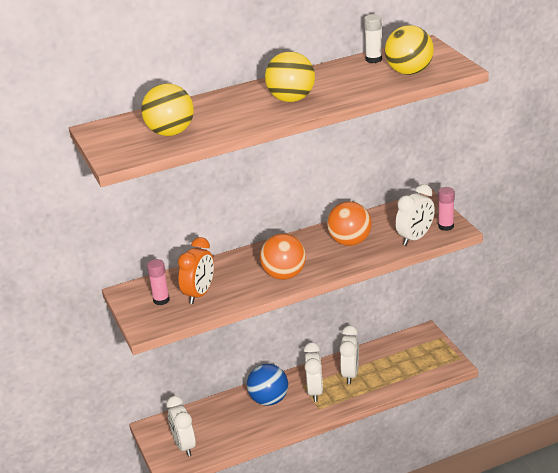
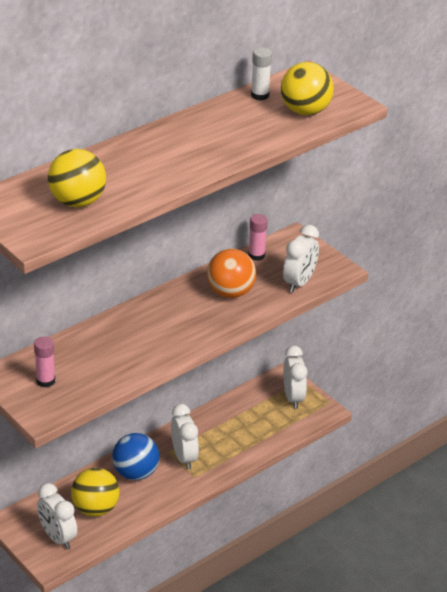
camera: 20 degrees left, 5 degrees up
orange clock [178,237,214,304] -> none
orange ball [260,233,306,280] -> none
yellow ball [265,51,315,102] -> yellow ball moved to [71,468,120,517]
white clock [339,326,359,384] -> white clock moved to [283,346,307,409]
pink glue stick [438,187,455,231] -> pink glue stick moved to [248,214,268,261]

